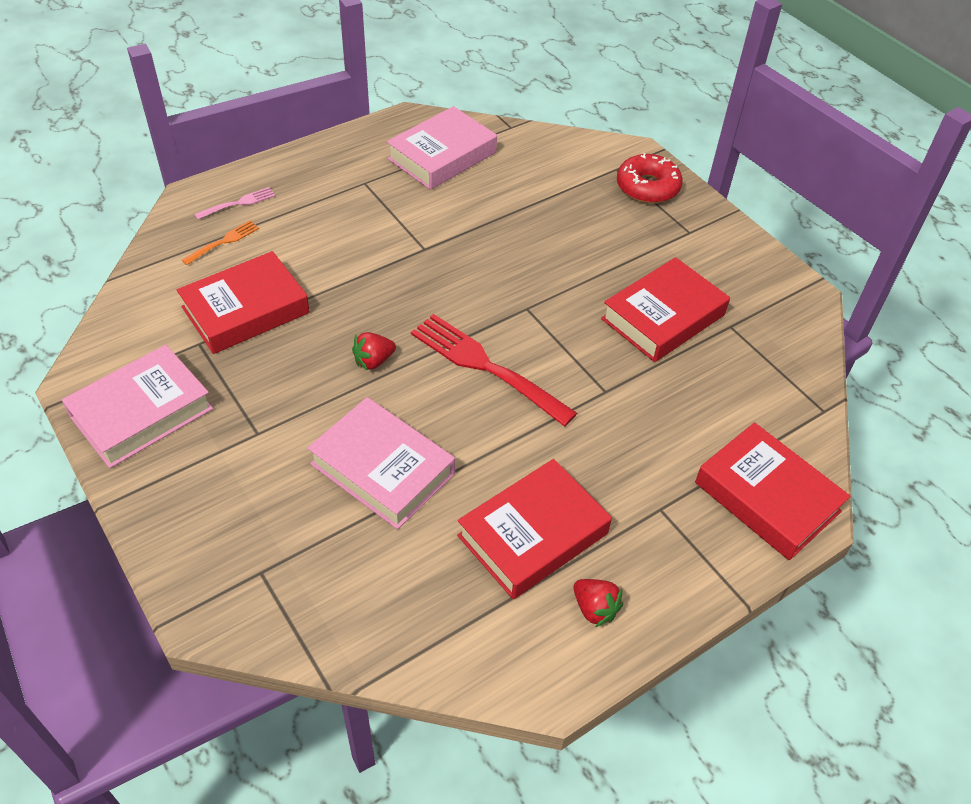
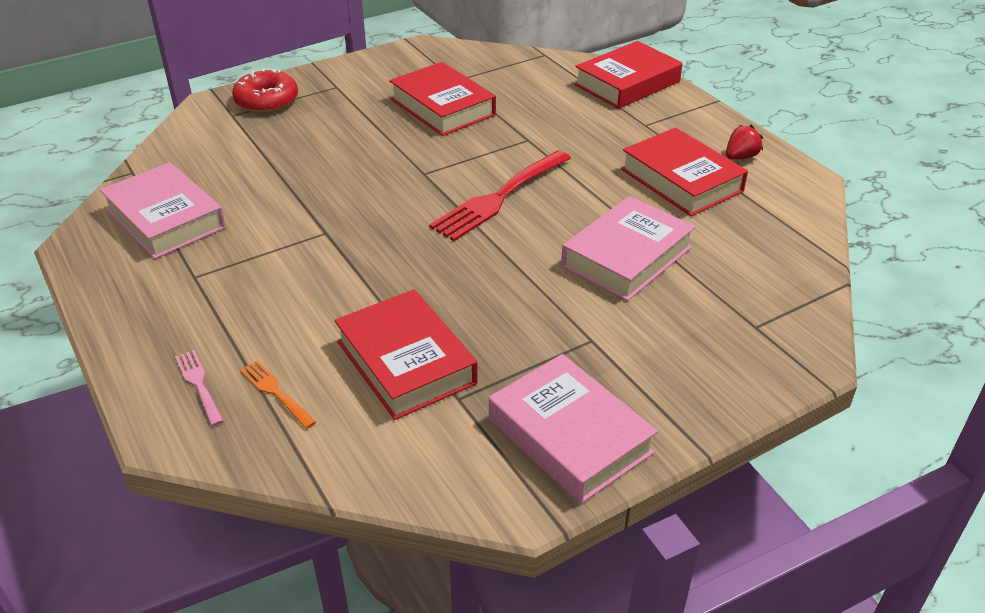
camera: 85 degrees left, 10 degrees down
red strawberry [352,332,396,370] -> none

